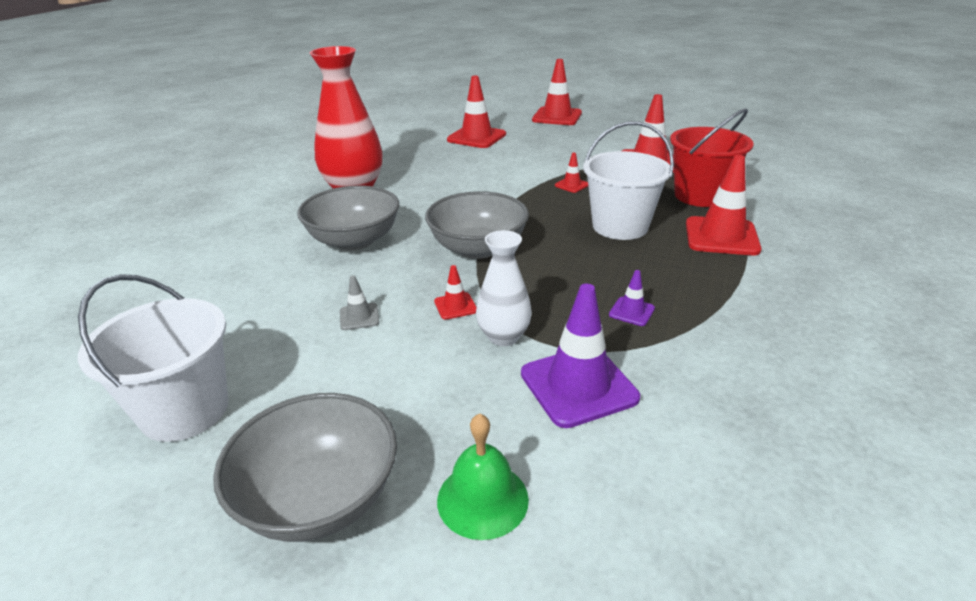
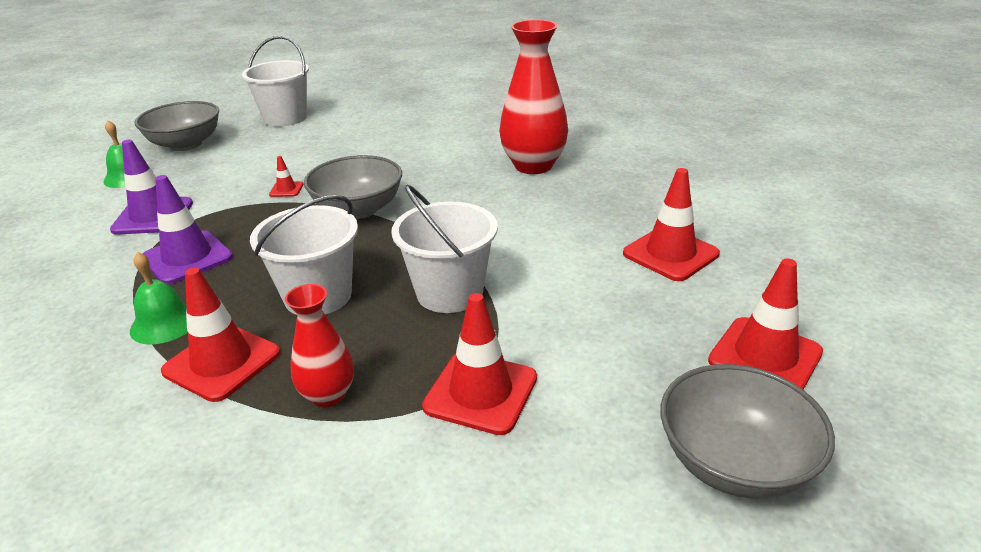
camera: 110 degrees right, 0 degrees up
grey bowl [297,186,399,251] -> grey bowl moved to [661,364,835,499]
grey traffic cone [340,275,379,330] -> none
white vase [476,230,532,346] -> none
red traffic cone [555,153,588,193] -> white bucket [391,185,498,313]
purple traffic cone [609,270,655,326] -> purple traffic cone [143,175,233,284], size x2.11
red bucket [670,108,754,207] -> red vase [285,284,354,407]
none -> green bell [130,252,188,344]

